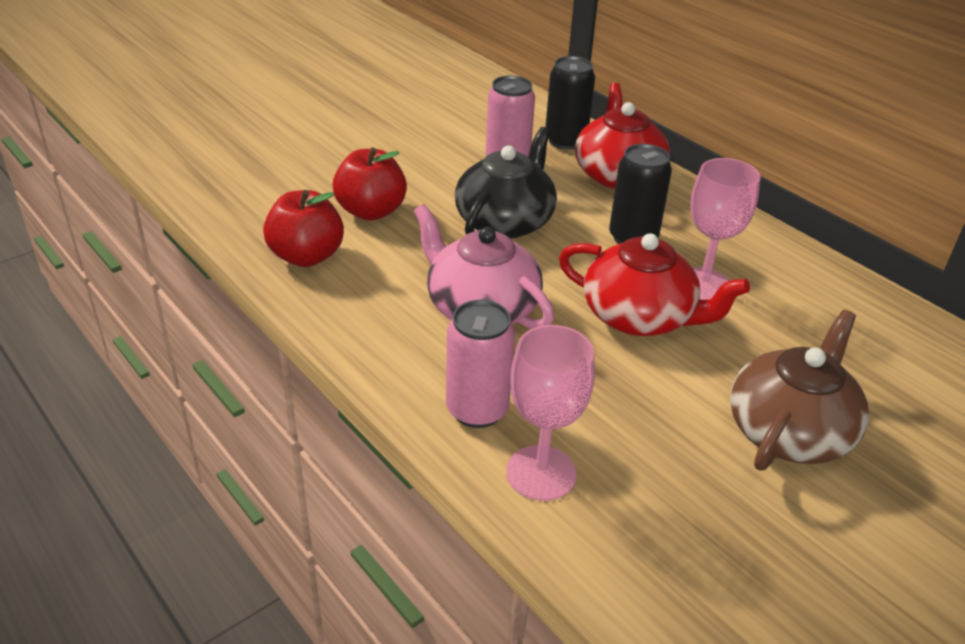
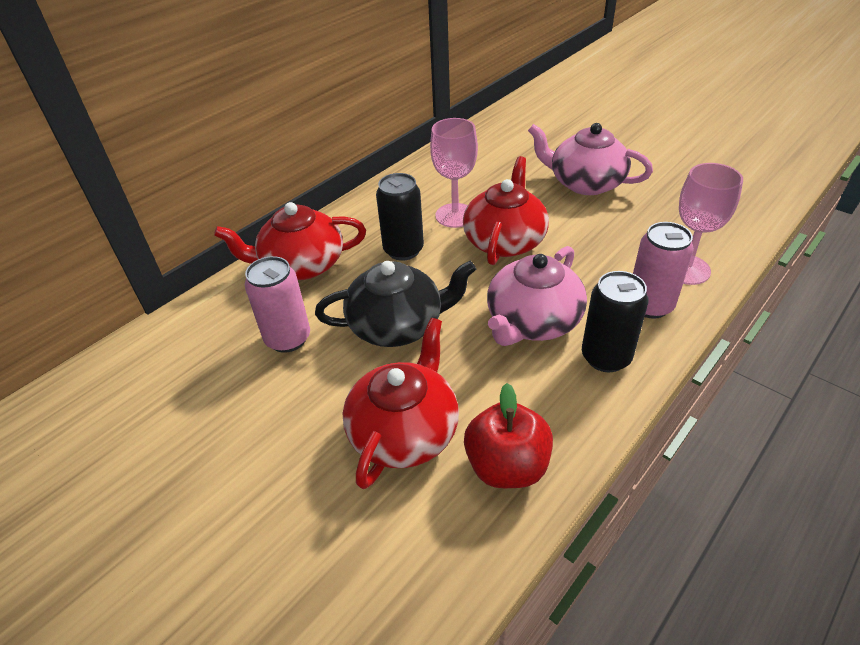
camera: 95 degrees left, 5 degrees up
red apple [333,148,407,221] -> red teapot [343,318,459,489]
black teapot [455,127,557,239] -> black teapot turned 150 degrees clockwise [315,261,476,347]
black can [545,56,595,150] -> black can moved to [582,271,649,372]
brown teapot [730,310,869,471] -> pink teapot [528,123,653,195]

